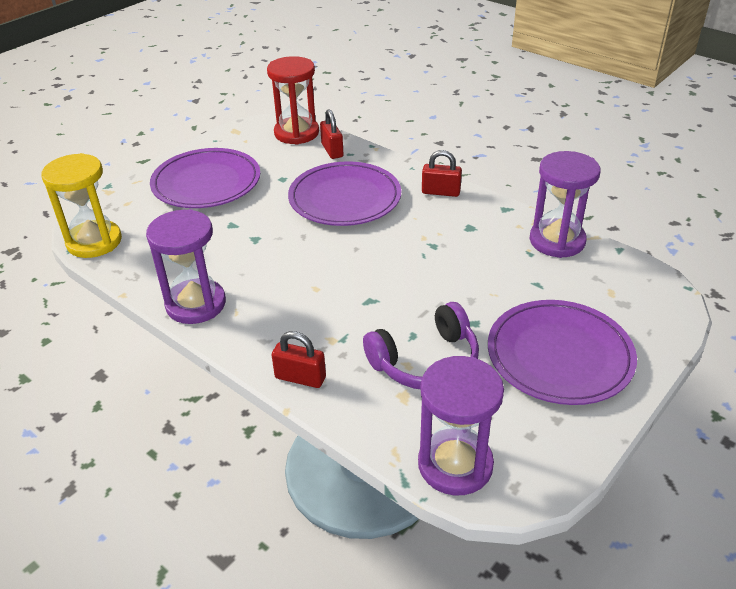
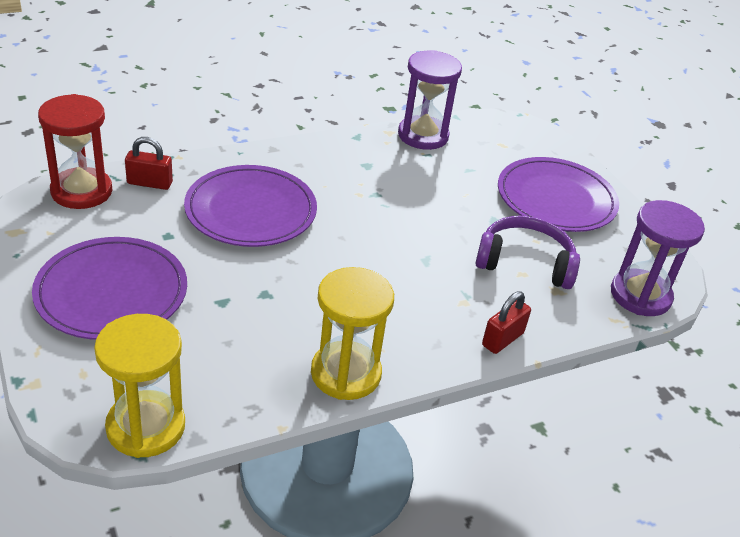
camera: 70 degrees left, 0 degrees up
purple hourglass [146,209,226,324] -> yellow hourglass [311,267,394,400]
purple headphones [363,302,479,389] -> purple headphones turned 75 degrees counterclockwise [476,216,580,289]
red padlock [422,150,462,197] -> none

